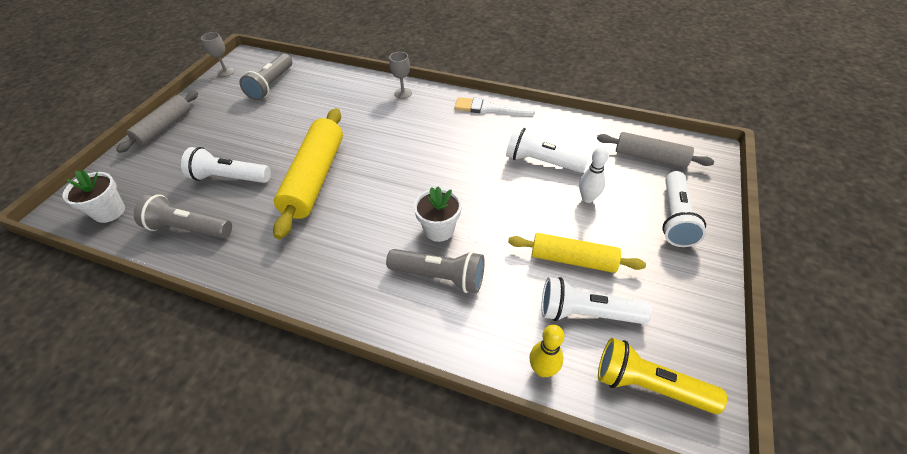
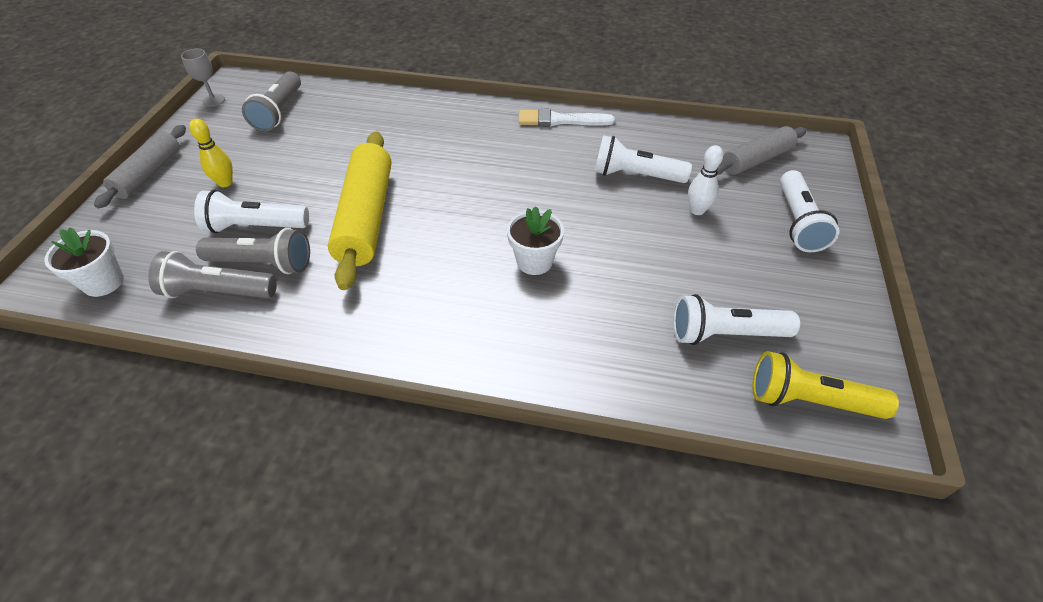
camera: 10 degrees left, 0 degrees up
grey flashlight [386,249,485,293] -> grey flashlight moved to [196,228,310,274]
grey goblet [389,52,412,99] -> none
yellow rolling pin [508,233,646,273] -> none
yellow bowling pin [529,325,564,377] -> yellow bowling pin moved to [189,119,233,187]
grey rolling pin [597,132,714,168] -> grey rolling pin turned 45 degrees counterclockwise [717,126,807,175]

